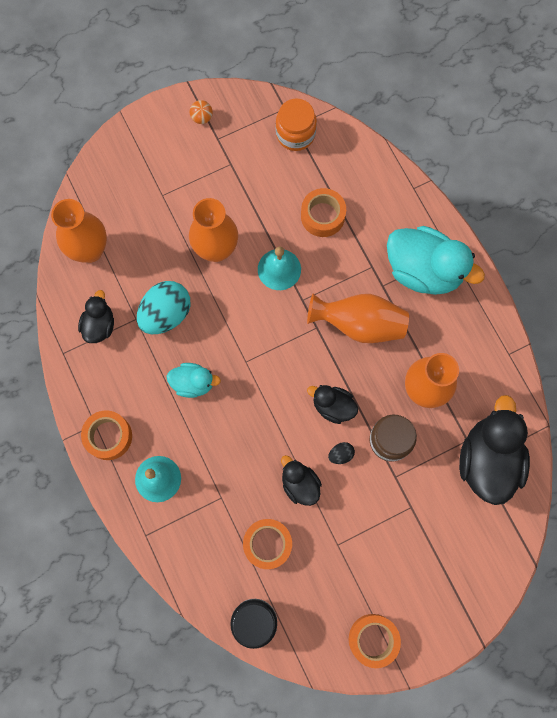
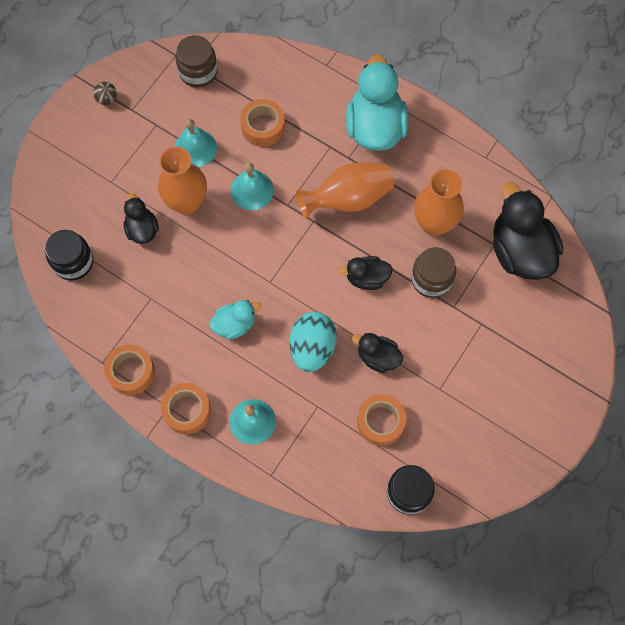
camera: 30 degrees left, 5 degrees down
orange vase [51,199,107,263] -> black jar [45,230,93,281]
black duck [78,290,114,343] -> black duck moved to [123,193,159,244]
turquoise egg [137,281,191,334] -> turquoise egg moved to [290,312,337,372]
orange ball [190,100,213,124] -> brown ball [93,82,117,105]
orange jar [276,99,317,151] -> brown jar [176,35,218,87]
black egg [328,442,355,464] -> none
orange tape [349,614,401,668] -> orange tape moved to [104,344,155,395]
turquoise duck [387,226,485,295] -> turquoise duck turned 90 degrees counterclockwise [346,54,408,151]
none -> turquoise bell [175,119,217,167]

